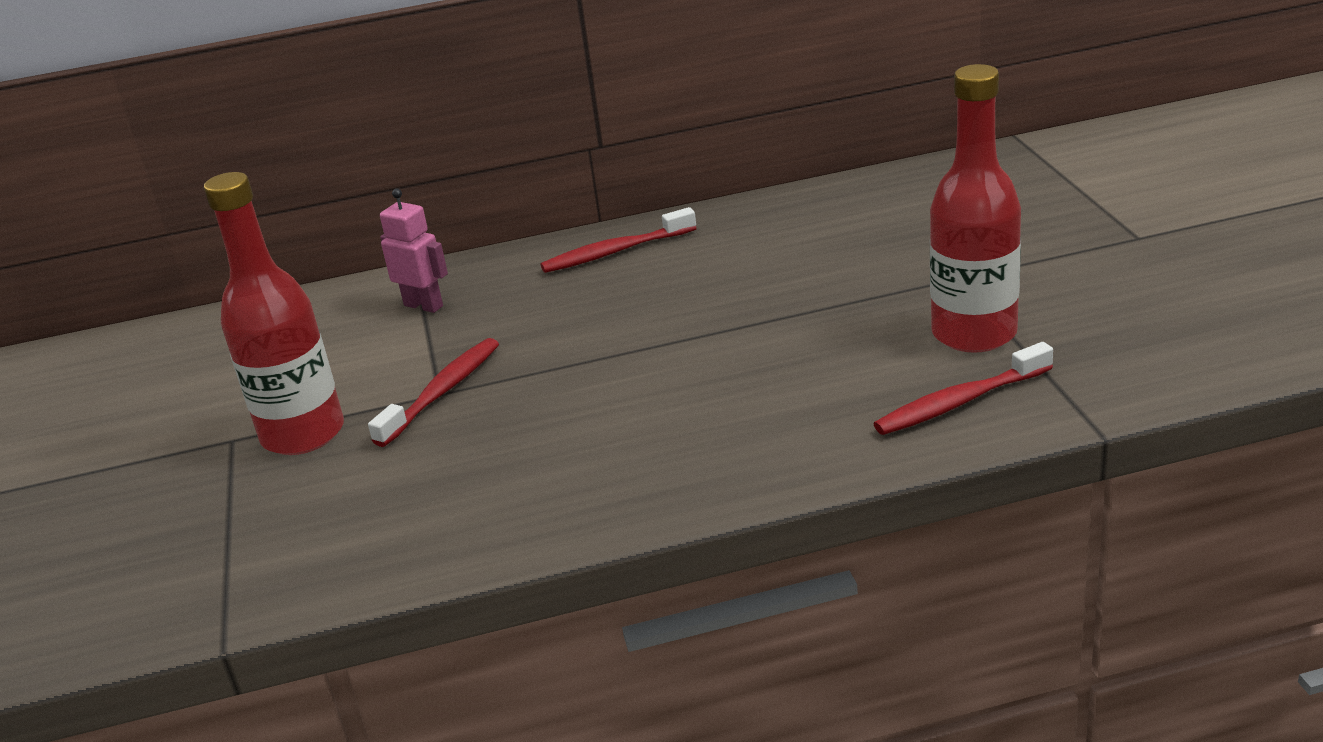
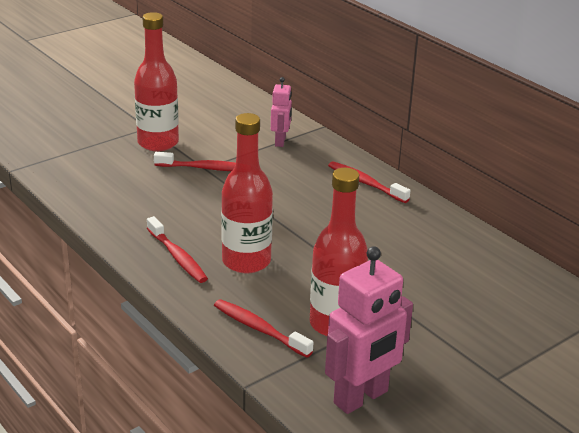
camera: 60 degrees right, 0 degrees up
none -> red toothbrush [147,216,208,283]
none -> red bottle [221,113,273,273]
none -> pink robot [325,246,413,414]

